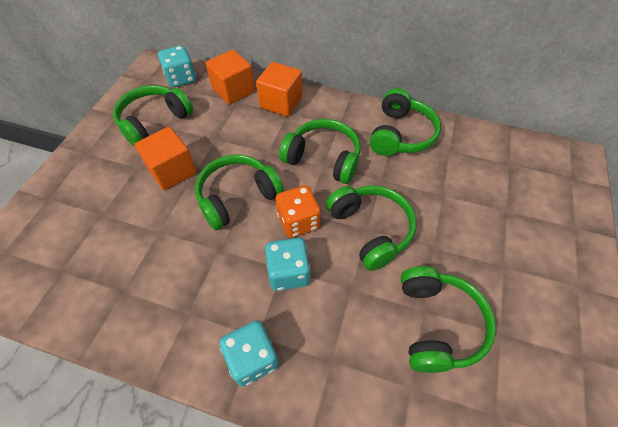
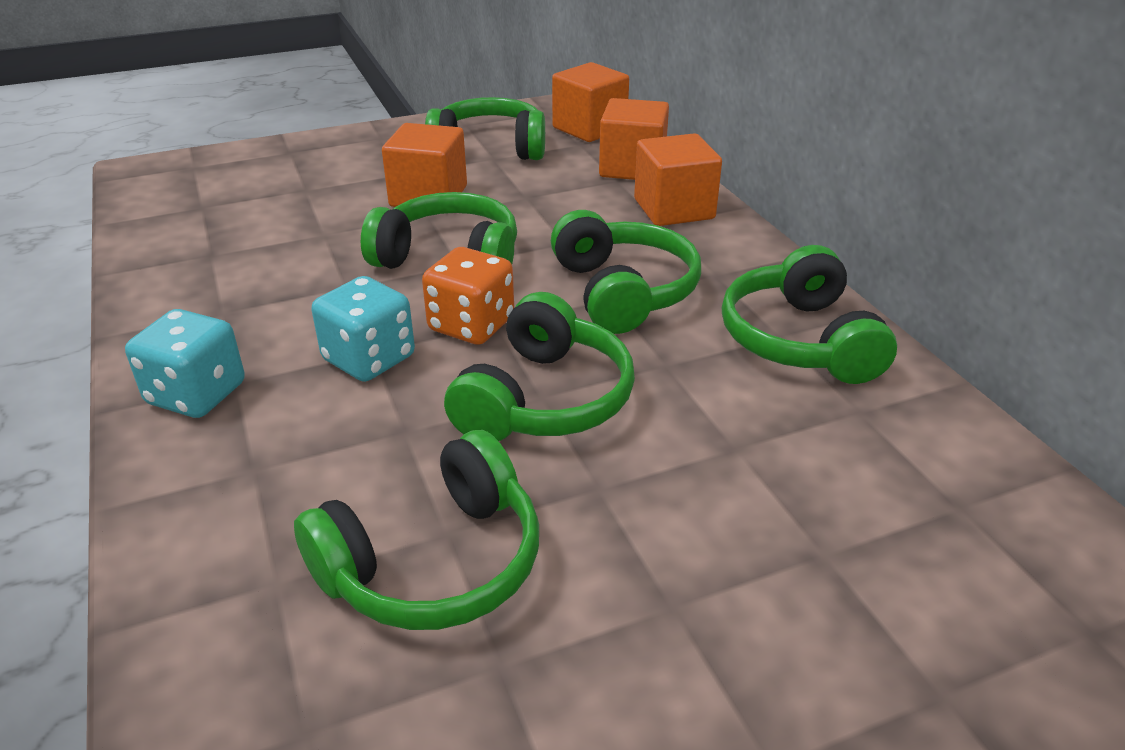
camera: 50 degrees right, 20 degrees down
turquoise dice [158,46,196,88] -> orange cube [552,62,629,142]
green headphones [370,88,441,156] -> green headphones turned 105 degrees clockwise [722,245,897,384]

